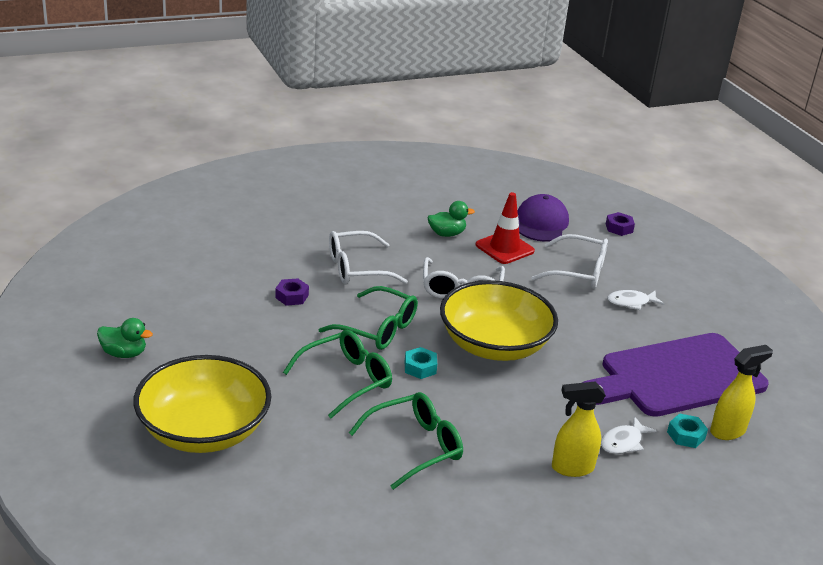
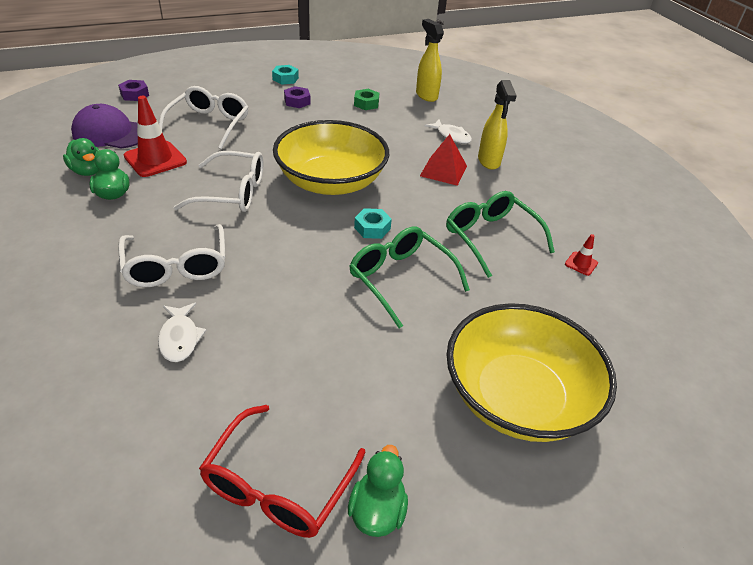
camera: 90 degrees left, 10 degrees up
purple nut [275,278,309,306] -> purple nut moved to [284,86,310,108]
green glasses [319,286,418,350] -> none
purple cutting board [582,333,769,417] -> green nut [354,89,379,110]
white fish [607,290,664,311] -> white fish moved to [158,303,206,362]
turquoise nut [667,413,708,448] -> turquoise nut moved to [272,65,299,85]
none -> green duck [63,138,100,176]
none -> red glasses [199,405,366,538]
none -> red pyramid [420,134,467,186]
none -> red traffic cone [565,234,598,276]

